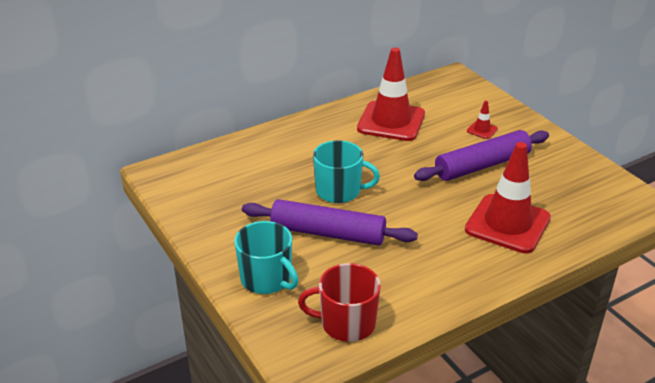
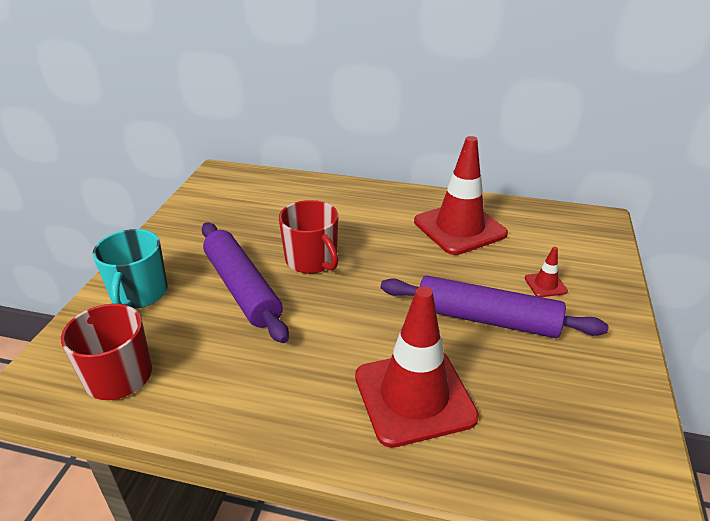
camera: 45 degrees right, 0 degrees up
turquoise mug [313,140,380,203] -> red mug [279,200,338,274]

